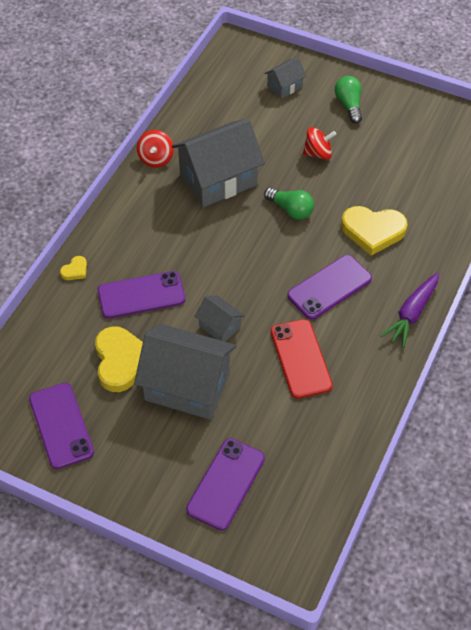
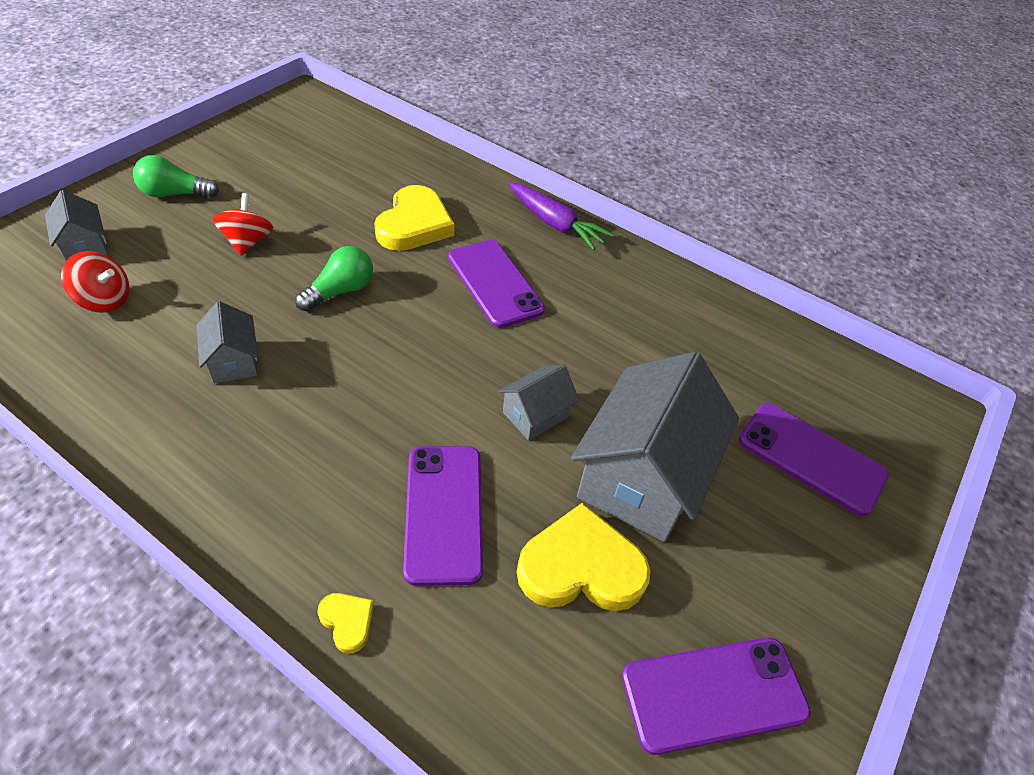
camera: 85 degrees left, 5 degrees down
red spinning top [137,130,174,167] -> red spinning top moved to [61,251,130,313]
grey house [172,119,265,207] -> grey house [196,301,258,384], size x0.48
red phone [271,319,333,399] -> none

